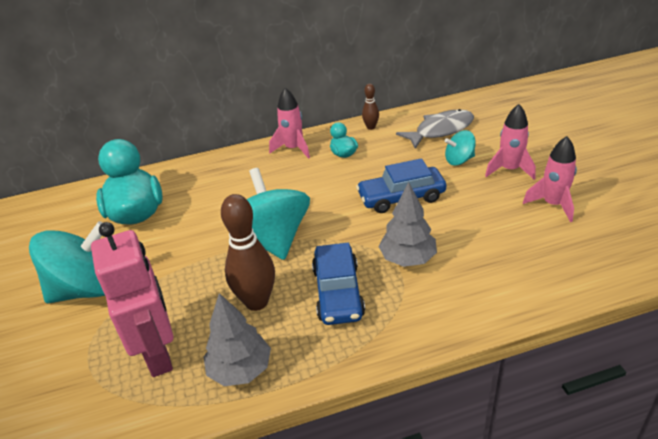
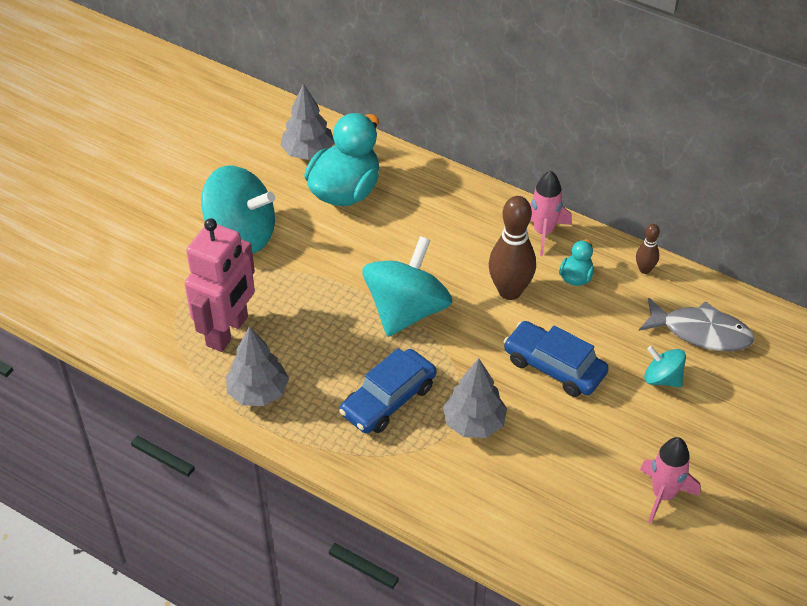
camera: 45 degrees right, 10 degrees up
brown bowling pin [221,194,275,311] -> brown bowling pin moved to [489,196,536,300]
pink rocket [485,104,536,180] -> none
none -> grey tree [280,84,334,160]

